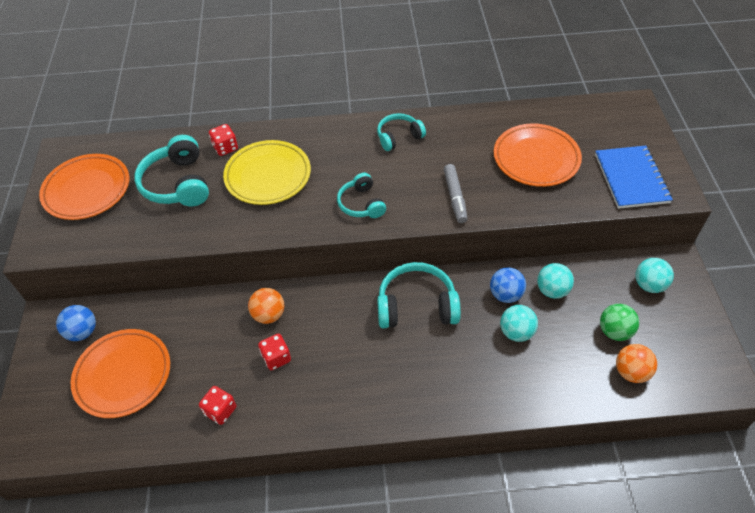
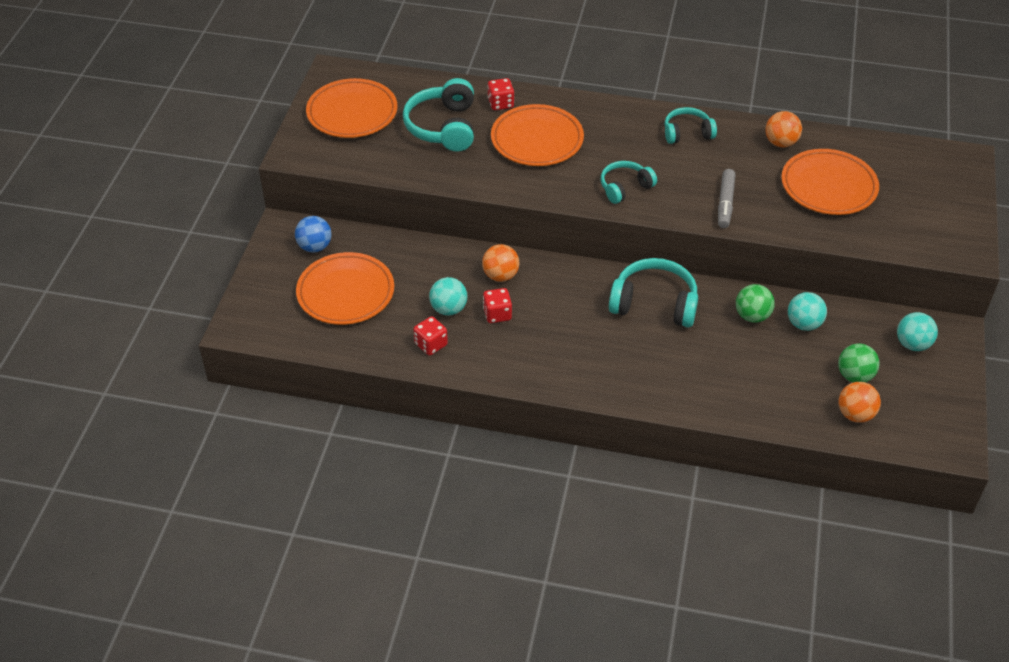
camera: 15 degrees right, 5 degrees down
yellow plate [223,140,311,205] -> orange plate [491,104,584,166]
turquoise headphones [337,173,386,218] -> turquoise headphones turned 60 degrees clockwise [601,161,657,204]
blue ball [490,267,526,303] -> green ball [736,284,775,323]
turquoise ball [500,305,538,342] -> turquoise ball moved to [429,277,467,315]
blue notebook [595,146,673,209] -> none
none -> orange ball [765,111,802,147]

